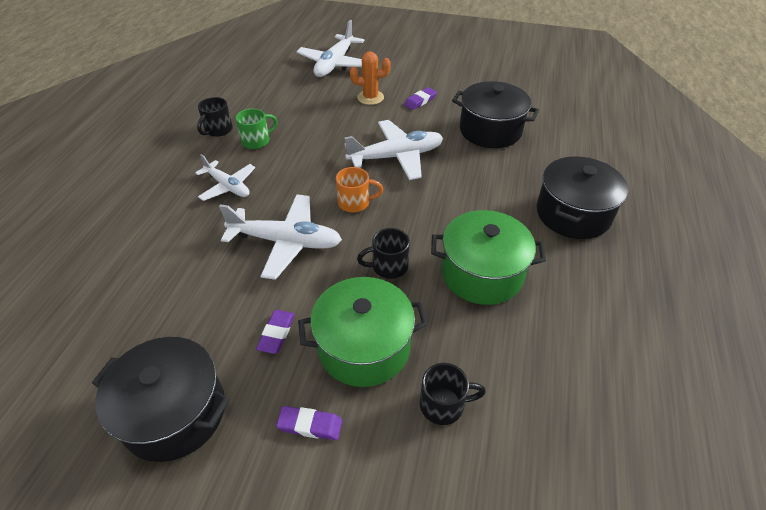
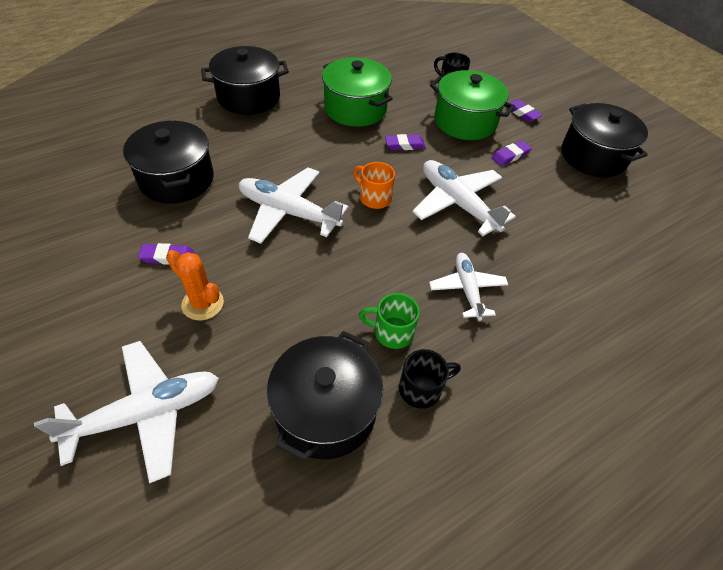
camera: 140 degrees left, 5 degrees up
black mug [357,228,410,279] -> purple eraser [385,134,426,150]
none -> black pot [267,331,383,461]

